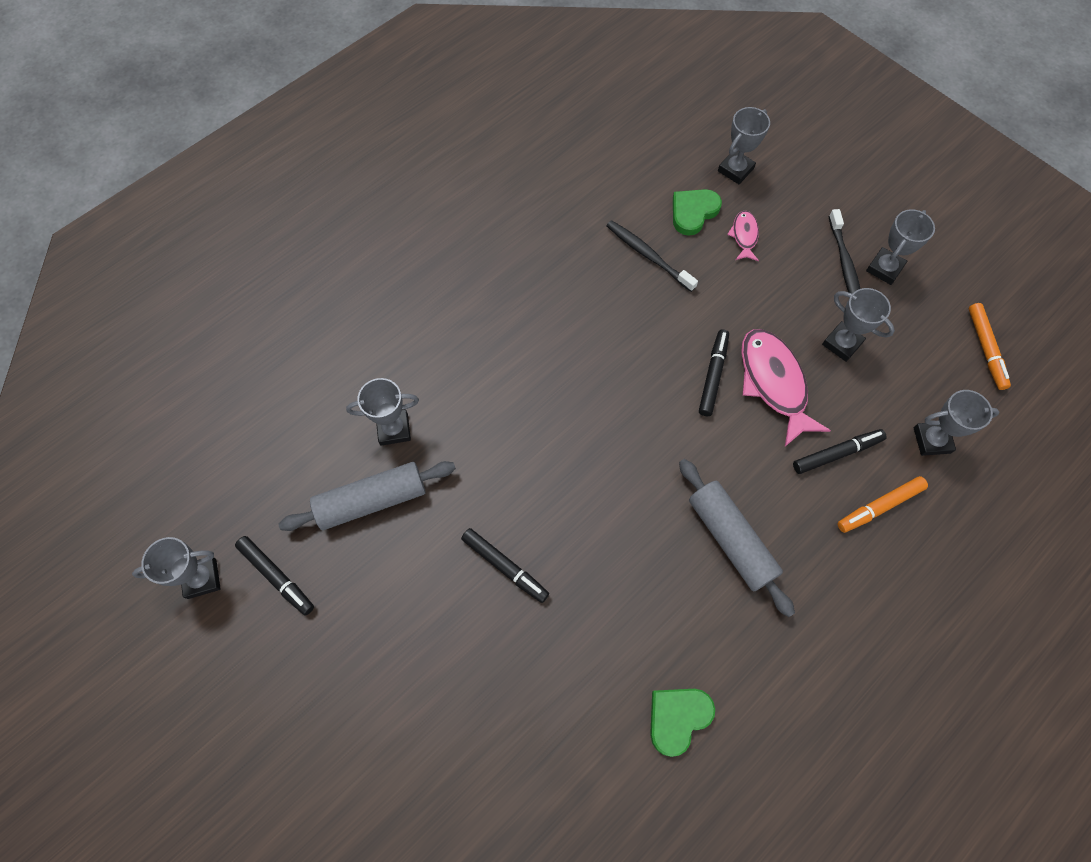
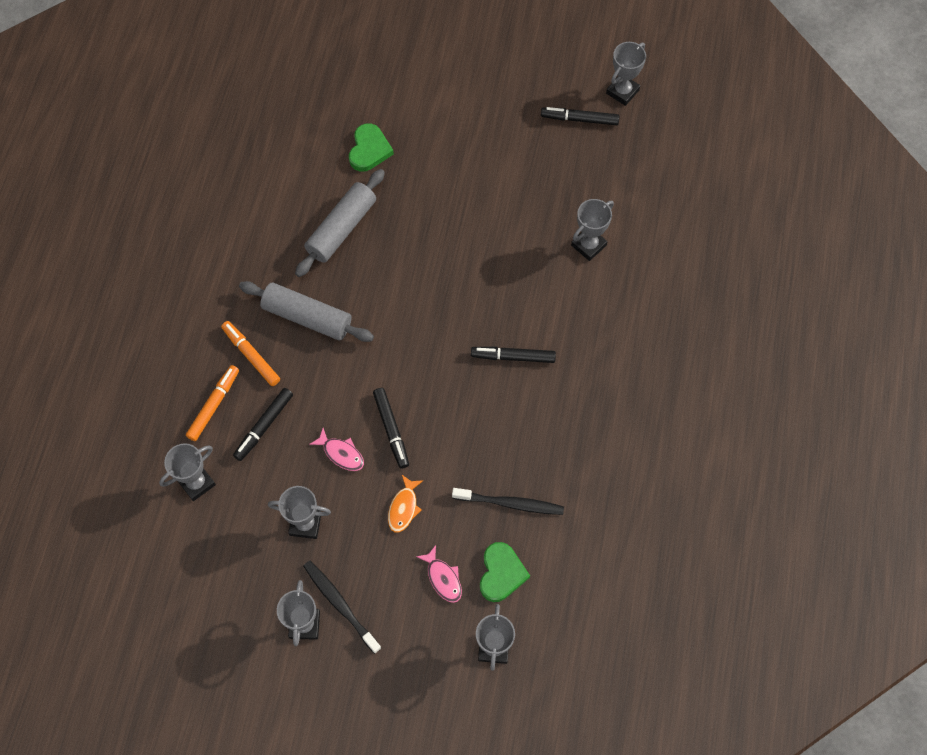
camera: 145 degrees right, 0 degrees up
grey rolling pin [278,461,456,531] -> grey rolling pin moved to [295,169,385,277]
black marker [461,528,549,603] -> black marker moved to [471,347,556,363]
green heart [650,689,715,757] -> green heart moved to [349,123,394,172]
pink fish [741,329,831,446] -> pink fish [309,428,364,471], size x0.51
orange marker [969,303,1011,390] -> orange marker moved to [221,321,280,386]
none -> orange fish [388,475,423,533]

